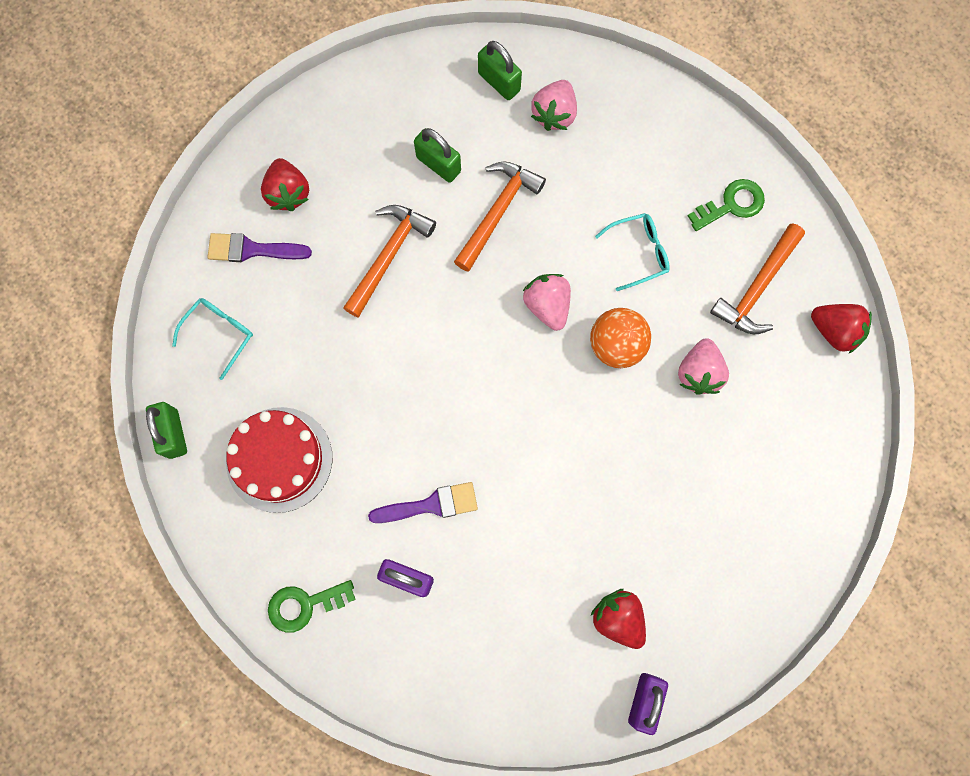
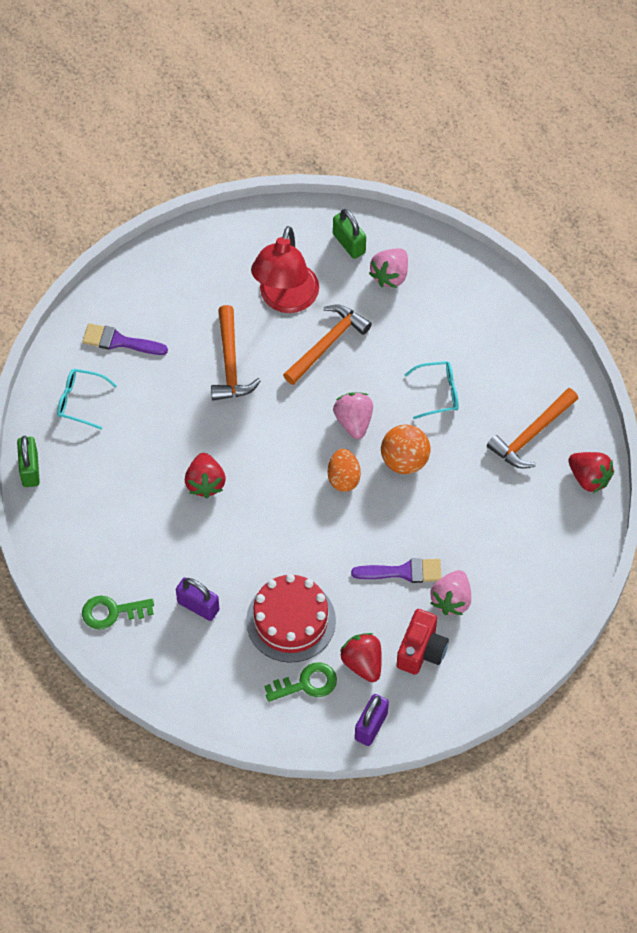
camera: 10 degrees right, 15 degrees down
turquoise glasses [172,298,253,380] -> turquoise glasses turned 120 degrees counterclockwise [57,369,117,430]
red cake [226,407,332,513] -> red cake moved to [246,574,336,663]
red strawberry [261,158,309,211] -> red strawberry moved to [185,453,226,498]
orange hammer [343,205,436,317] -> orange hammer turned 135 degrees clockwise [211,305,261,400]
purple brush [368,482,478,523] -> purple brush moved to [351,558,441,583]
green padlock [414,128,461,183] -> red lamp [251,226,319,313]
pink strawberry [678,338,729,395] -> pink strawberry moved to [431,570,471,615]
green key [688,179,765,231] -> green key moved to [264,663,337,702]
none -> orange egg [328,449,361,492]
none -> red camera [397,609,449,675]

